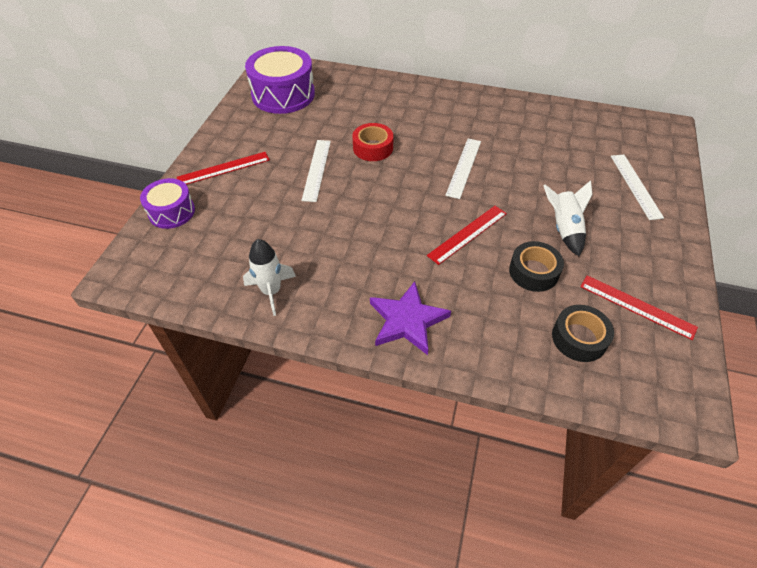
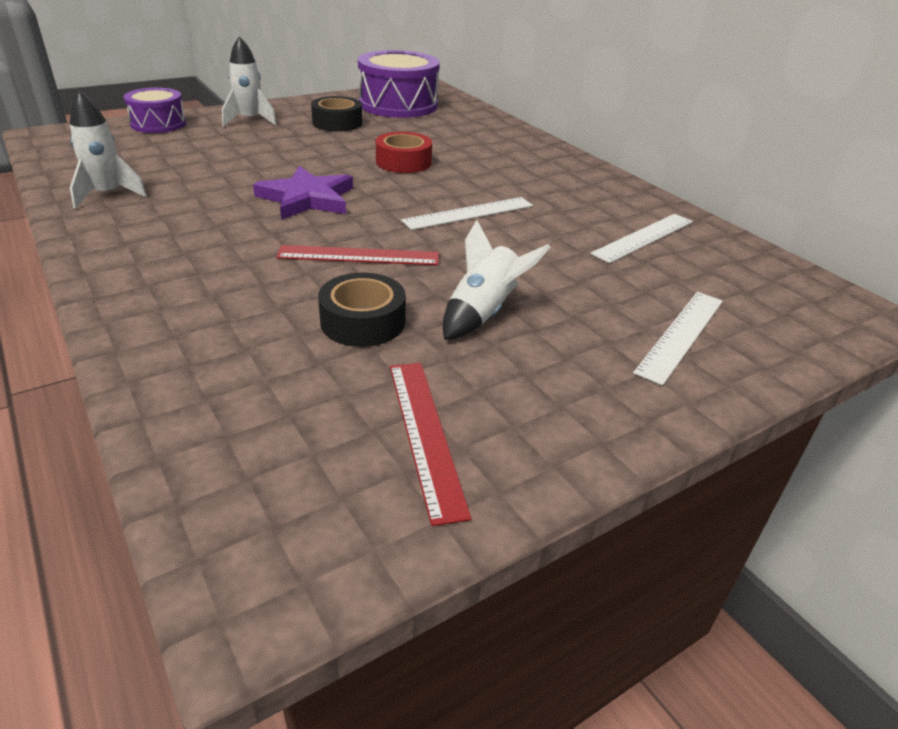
camera: 40 degrees right, 15 degrees down
red ruler [177,152,270,185] -> white rocket [222,36,277,126]
white ruler [301,140,331,202] -> white ruler moved to [590,214,693,263]
purple star [370,281,451,355] -> purple star moved to [253,166,353,220]
black tape [552,305,614,362] -> black tape moved to [311,96,362,131]

